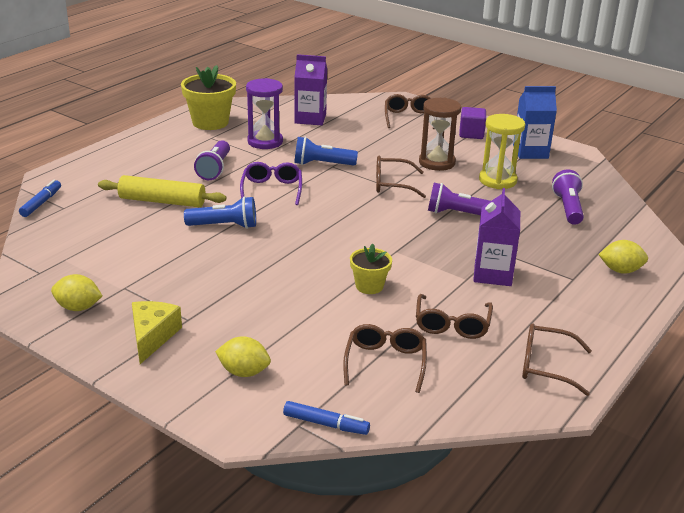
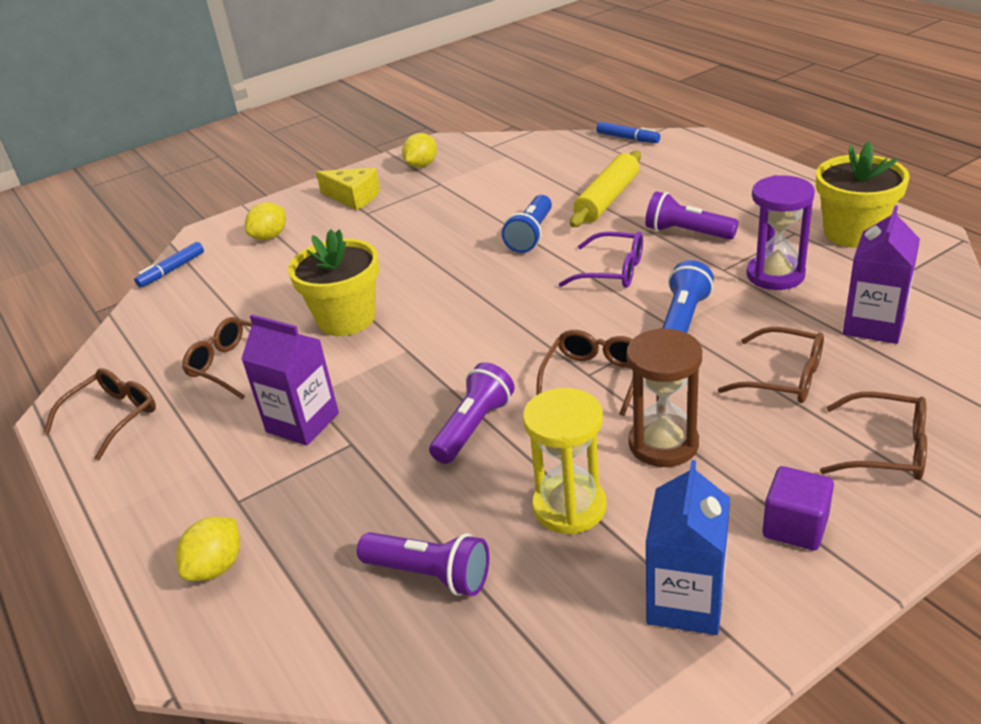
camera: 115 degrees right, 5 degrees up
brown glasses [343,324,427,393] -> brown glasses moved to [718,327,824,403]
yellow flower pot [350,244,392,294] -> yellow flower pot [288,229,379,336], size x1.73

